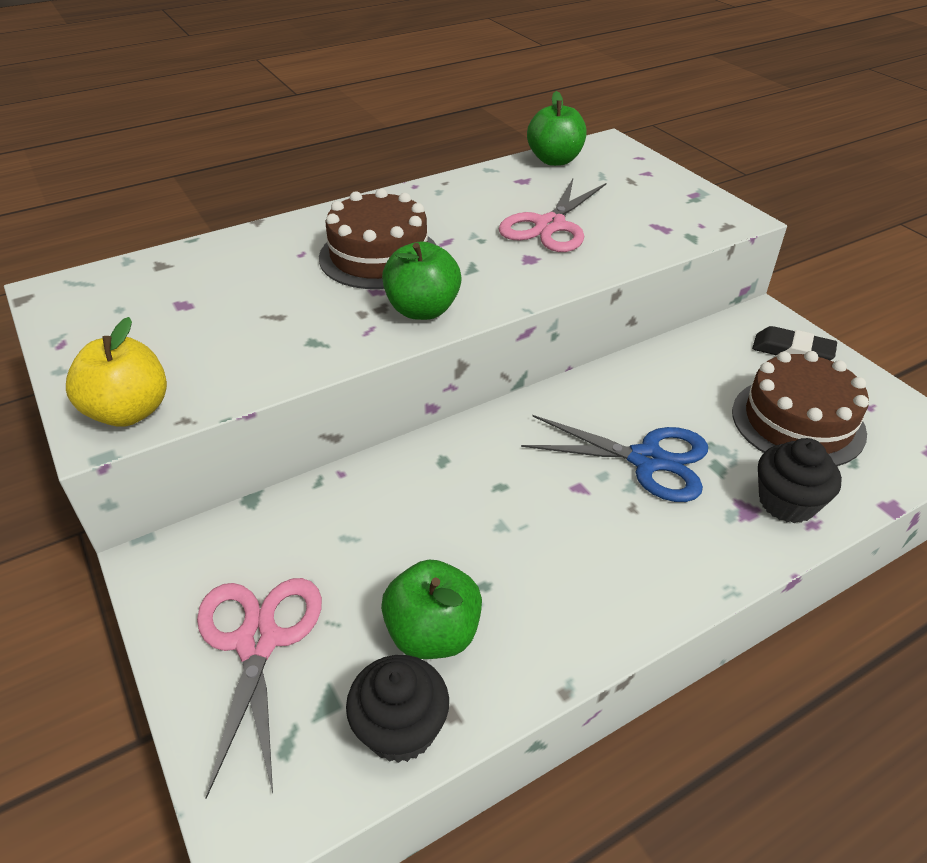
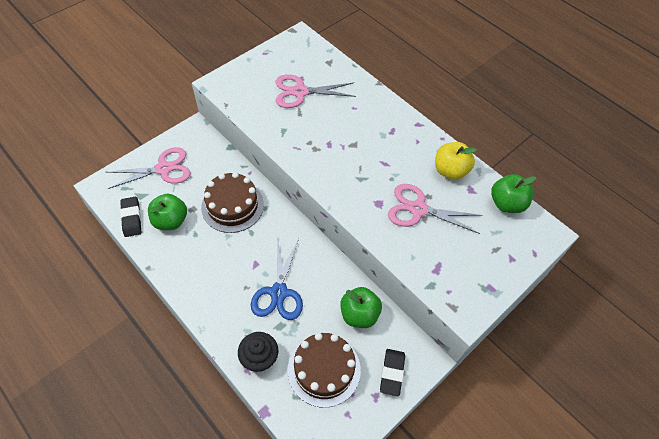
camera: 75 degrees right, 15 degrees up
yellow apple [66,317,167,427] -> yellow apple moved to [435,142,477,180]
brown cake [319,188,436,289] -> brown cake moved to [201,172,264,233]
black cupcake [346,655,449,763] -> black eraser [120,197,141,237]
green apple [382,241,462,320] -> green apple moved to [340,287,382,328]
none -> pink scissors [275,74,356,108]

